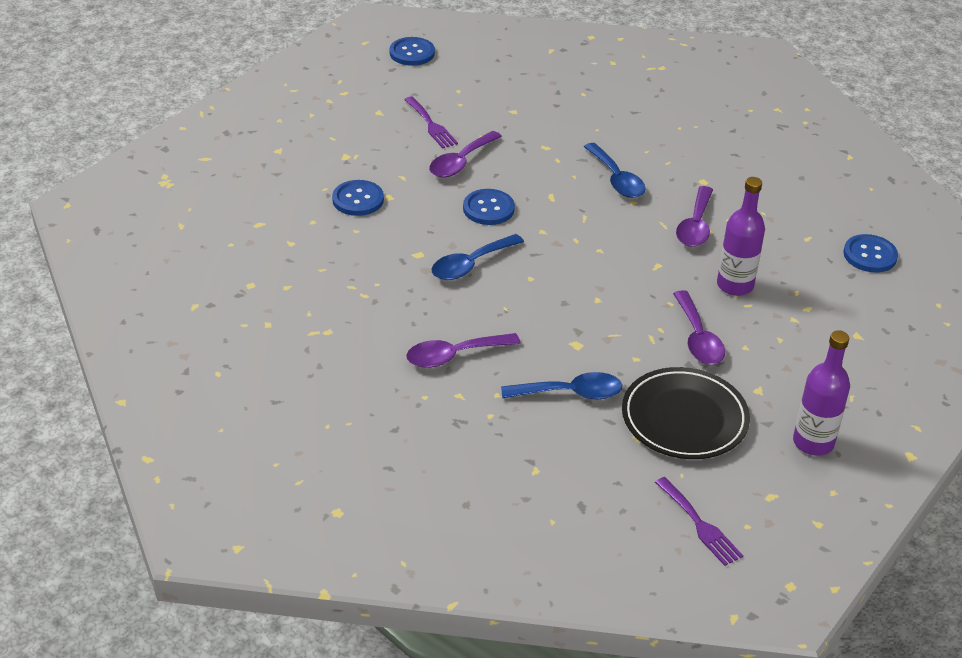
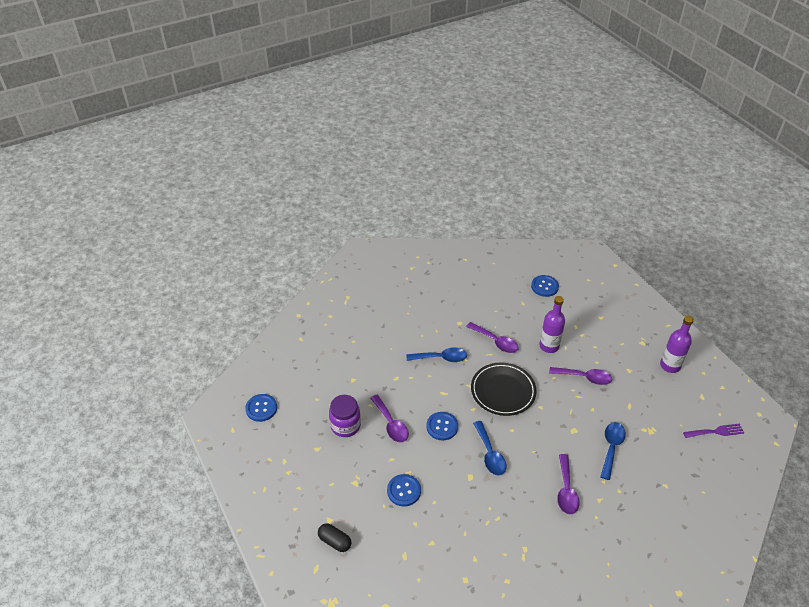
camera: 65 degrees left, 5 degrees up
purple fork [404,96,458,148] -> purple jar [329,395,361,437]
black plate [622,367,750,459] -> black plate moved to [471,362,537,416]
none -> black capsule [318,523,352,552]

